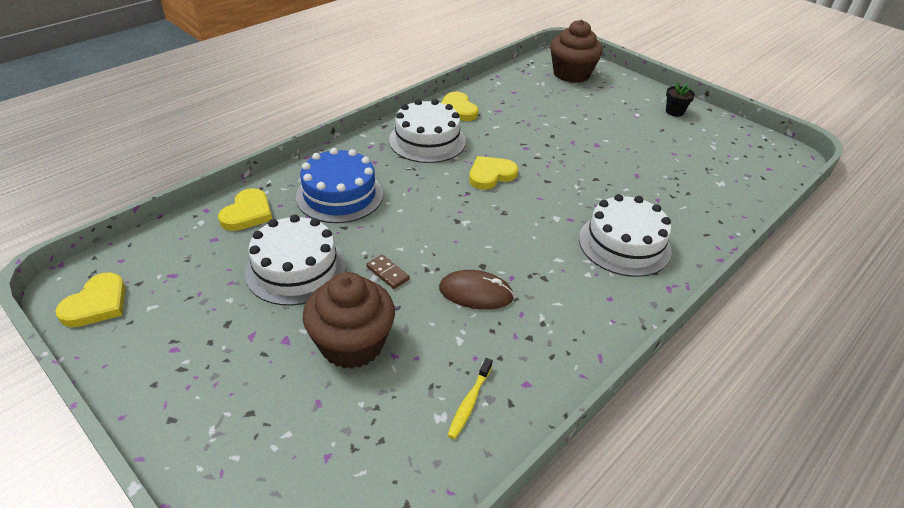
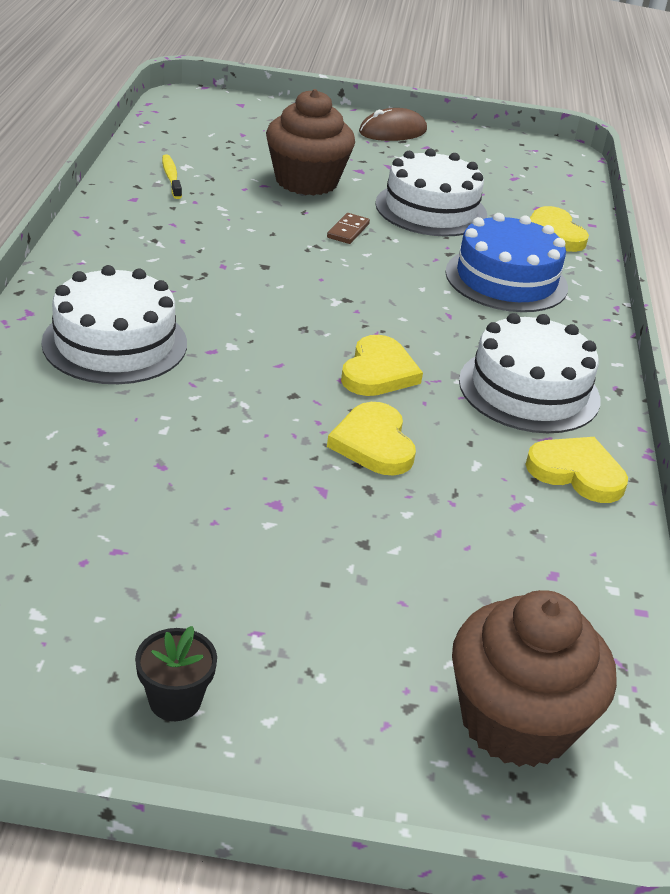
camera: 140 degrees right, 5 degrees down
yellow heart [55,273,125,327] -> yellow heart moved to [327,402,416,476]
brown domino [366,255,410,289] -> brown domino turned 75 degrees counterclockwise [327,213,370,244]
brown mouse [439,270,514,310] -> brown mouse moved to [359,108,427,141]

